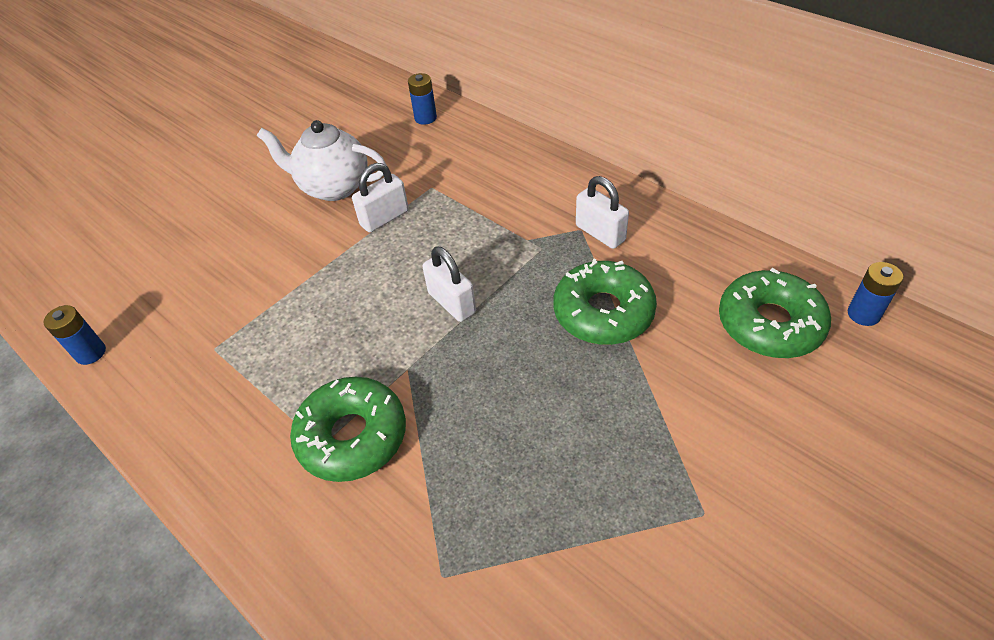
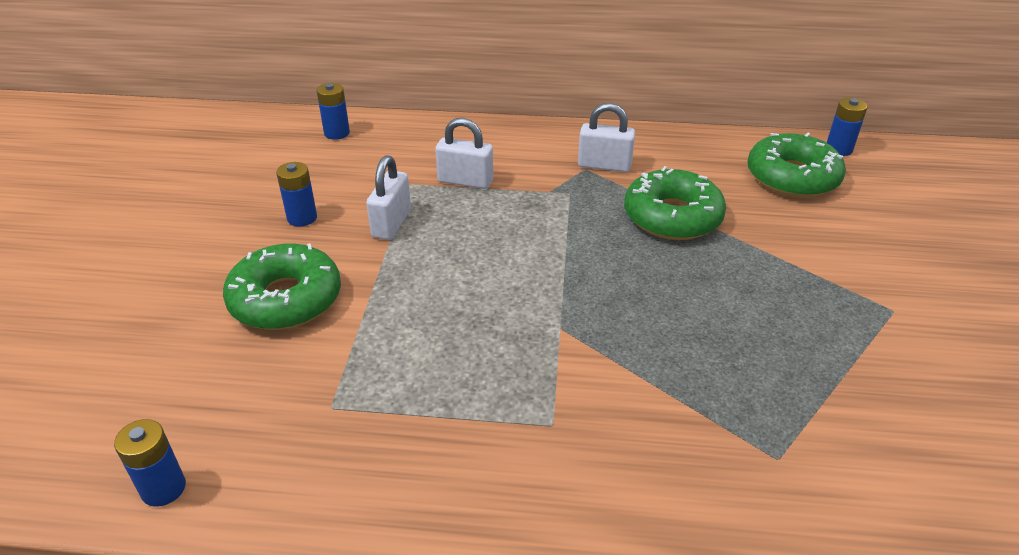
camera: 40 degrees left, 10 degrees down
white teapot [257,120,387,201] -> blue battery [276,162,317,227]
green donut [290,377,406,482] -> green donut moved to [223,243,341,330]
white padlock [423,246,476,322] -> white padlock moved to [435,118,493,189]

